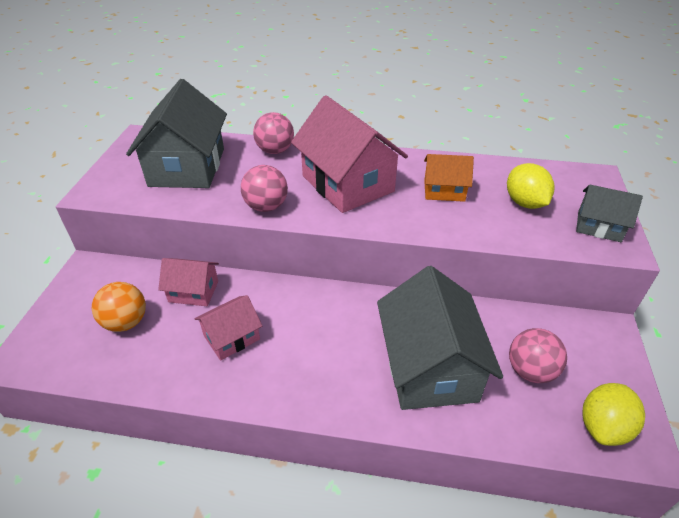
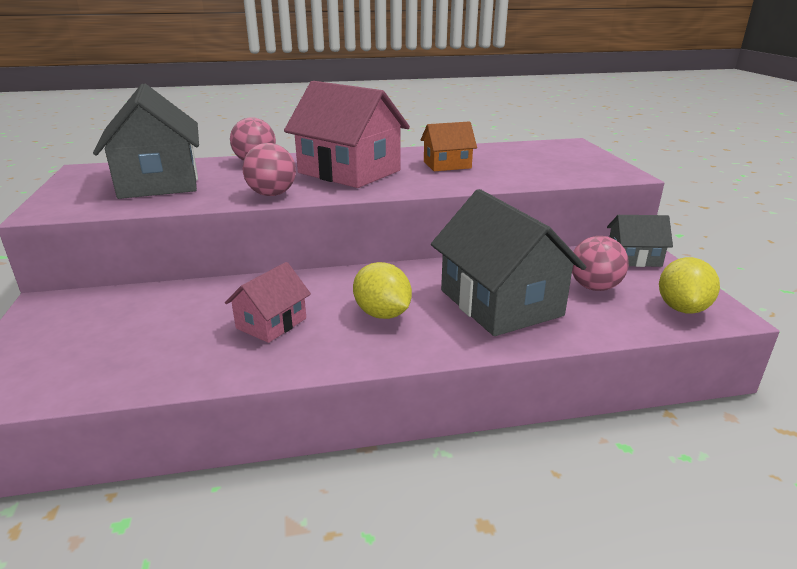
camera: 20 degrees left, 15 degrees down
orange ball [92,282,146,332] -> none
pink house [158,258,219,306] -> none
yellow lemon [507,163,555,209] -> yellow lemon moved to [353,262,412,319]
grey house [576,185,643,242] -> grey house moved to [607,215,673,267]

